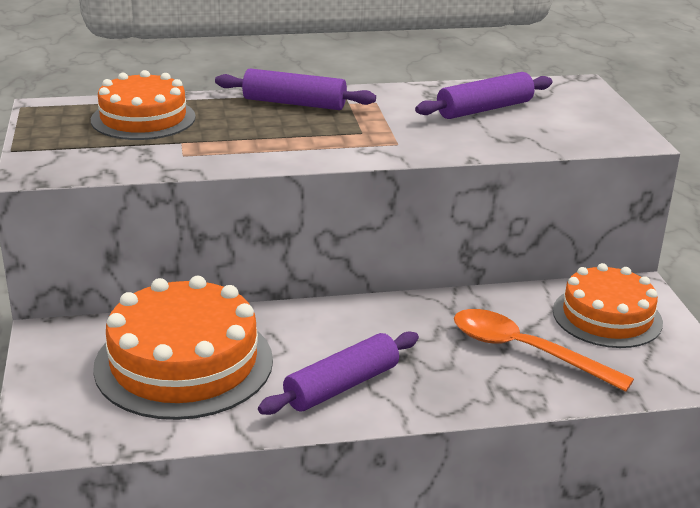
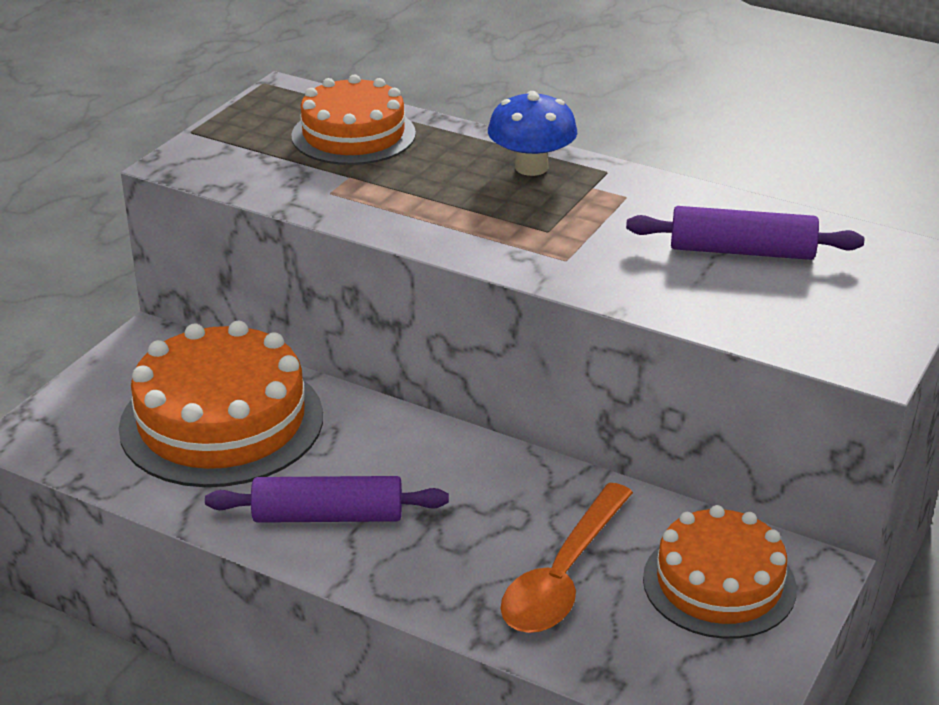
camera: 40 degrees right, 5 degrees up
purple rolling pin [215,68,376,110] -> blue mushroom [488,91,577,176]
orange spoon [454,309,634,392] -> orange spoon turned 135 degrees counterclockwise [500,483,633,633]

